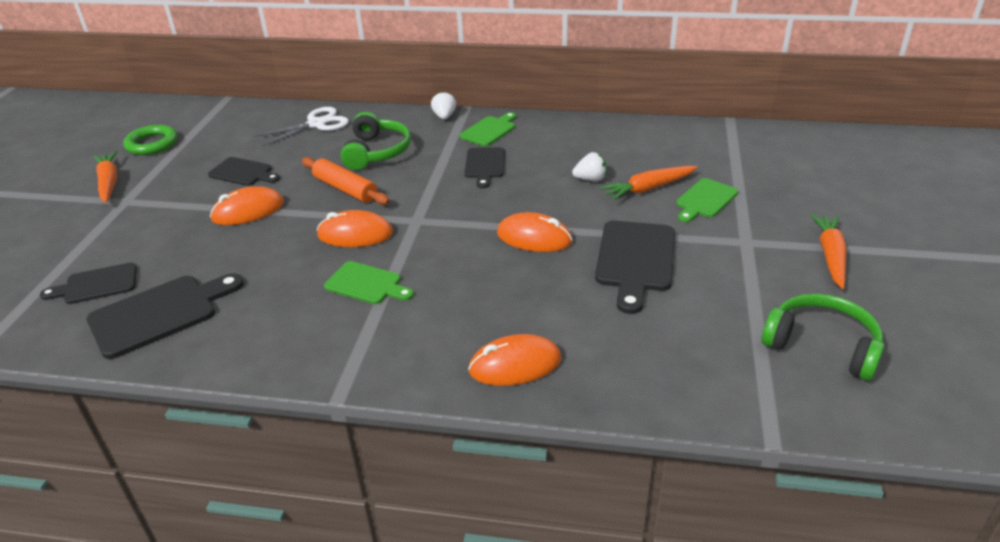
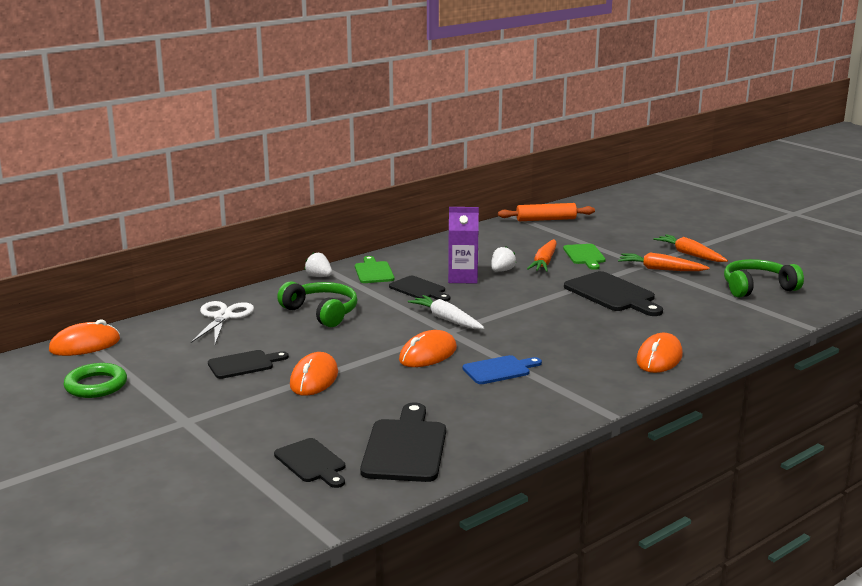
camera: 50 degrees left, 15 degrees down
black cutting board [40,262,137,304] -> black cutting board turned 60 degrees counterclockwise [274,438,345,488]
orange carrot [93,151,117,203] -> orange carrot moved to [618,253,710,271]
orange rolling pin [302,157,390,205] -> orange rolling pin moved to [498,203,595,221]
green cutting board [324,261,414,304] -> blue cutting board [463,355,542,384]
orange mouse [497,212,572,252] -> orange mouse moved to [49,319,120,356]
none -> white carrot [408,295,485,329]
none -> purple carton [448,207,479,284]

